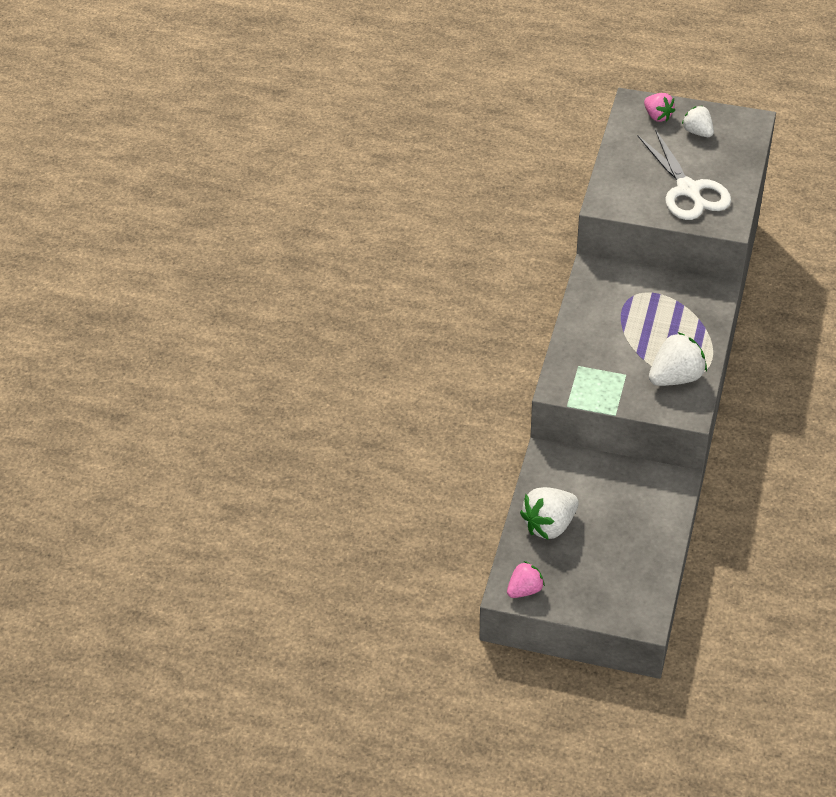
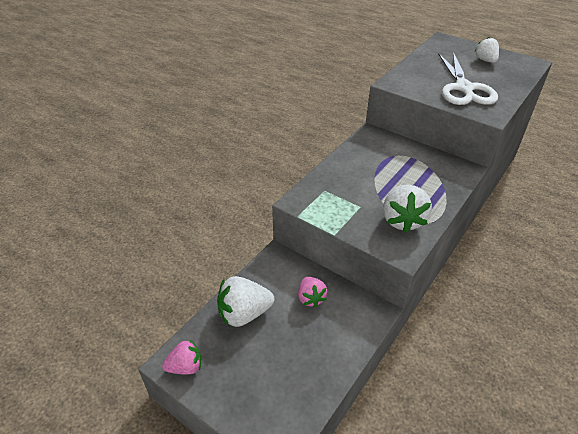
camera: 20 degrees right, 5 degrees down
pink strawberry [644,93,675,122] -> pink strawberry moved to [298,277,327,308]
white strawberry [649,332,707,386] -> white strawberry turned 105 degrees clockwise [383,185,432,233]

